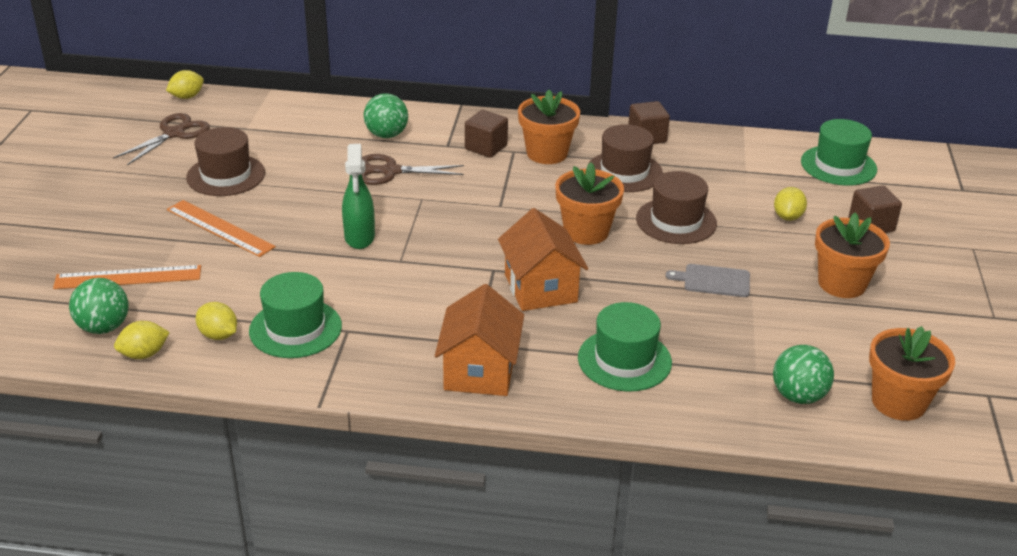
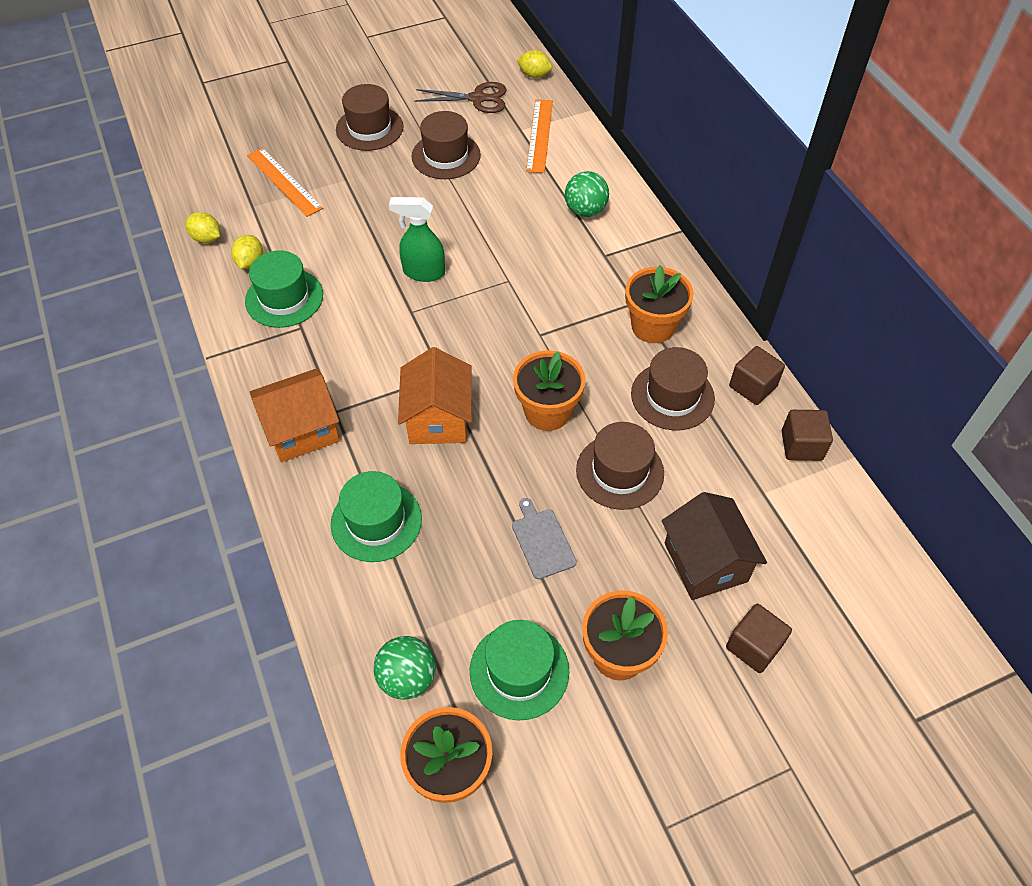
camera: 60 degrees right, 20 degrees up
green ball [69,278,129,334] -> none
orange ruler [167,200,276,257] -> orange ruler moved to [526,99,553,173]
green spray bottle [342,144,375,249] -> green spray bottle turned 45 degrees clockwise [389,197,445,282]
brown scissors [362,154,464,185] -> none
brown cube [465,110,508,158] -> brown cube moved to [782,410,833,461]
orange house [498,208,588,311] -> orange house turned 45 degrees counterclockwise [398,347,472,444]
yellow lemon [774,187,807,221] -> brown house [662,492,767,600]
green hat [801,119,877,186] -> green hat moved to [470,620,569,720]
none -> brown hat [336,84,403,151]

